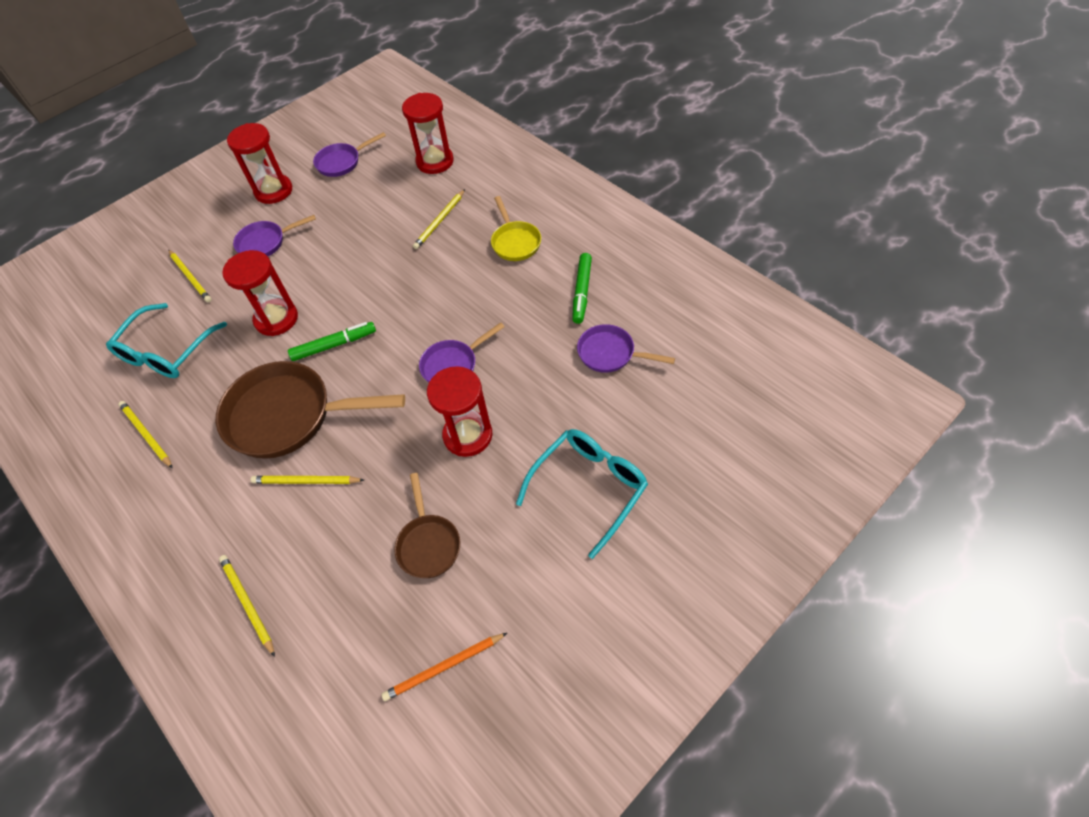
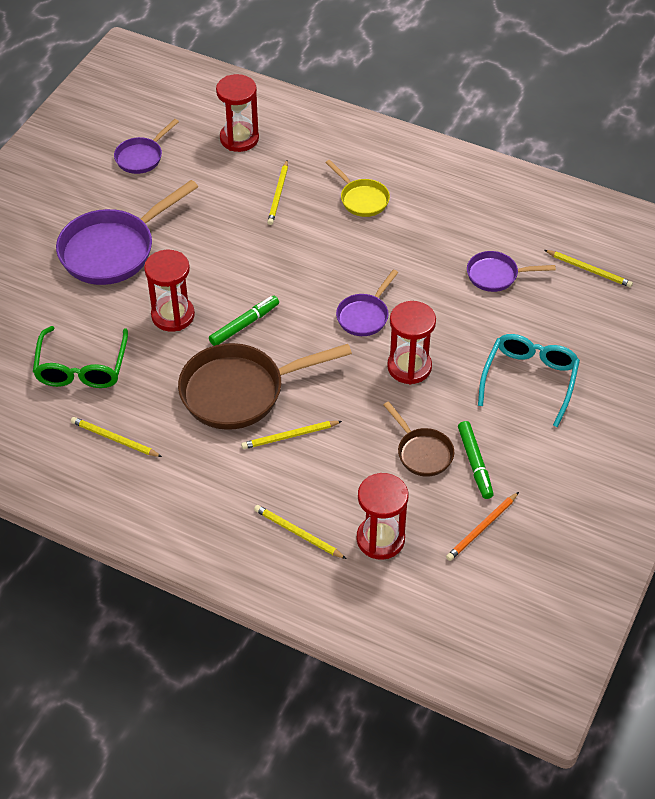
camera: 25 degrees left, 5 degrees down
turquoise glasses [106,303,227,378] -> green glasses [33,326,128,388]
yellow pencil [168,250,212,302] -> yellow pencil moved to [545,250,633,288]
red hourglass [227,123,292,204] -> red hourglass moved to [357,473,409,560]
purple pan [233,215,316,256] -> purple pan [56,180,198,285], size x1.89
green marker [572,253,592,324] -> green marker moved to [458,421,493,499]

